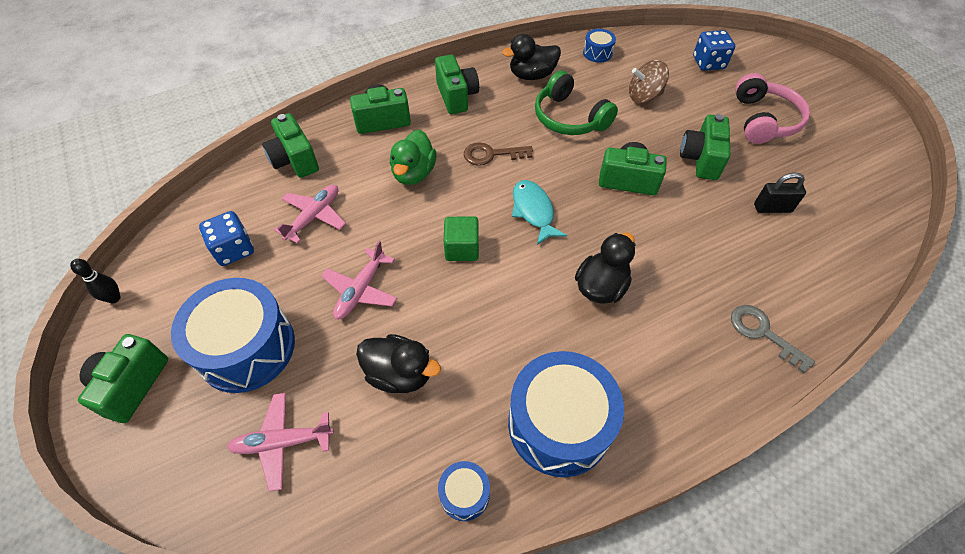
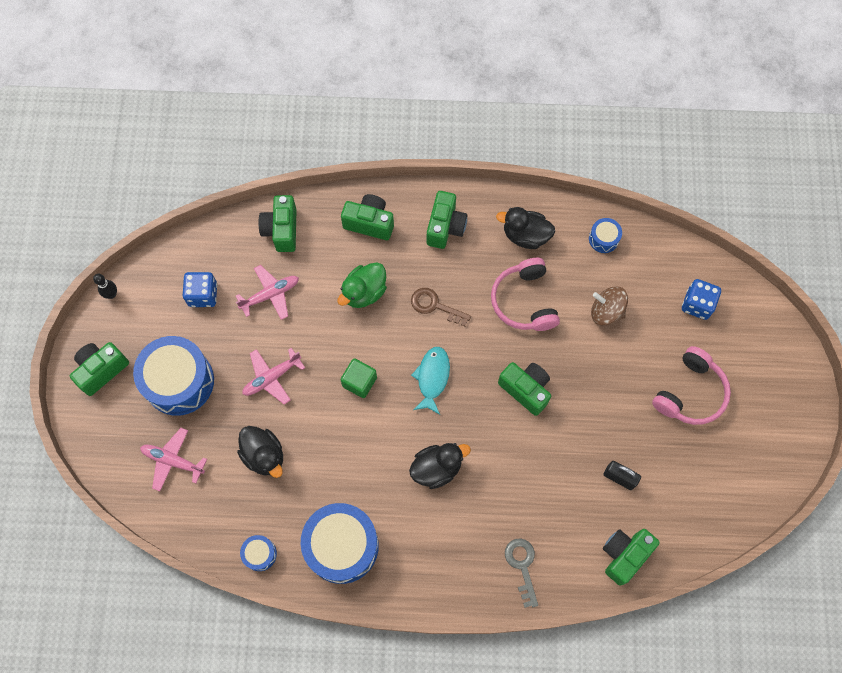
camera: 30 degrees right, 15 degrees up
green headphones [535,71,618,135] -> pink headphones [491,258,560,331]
green camera [680,114,730,180] -> green camera moved to [603,529,660,585]

